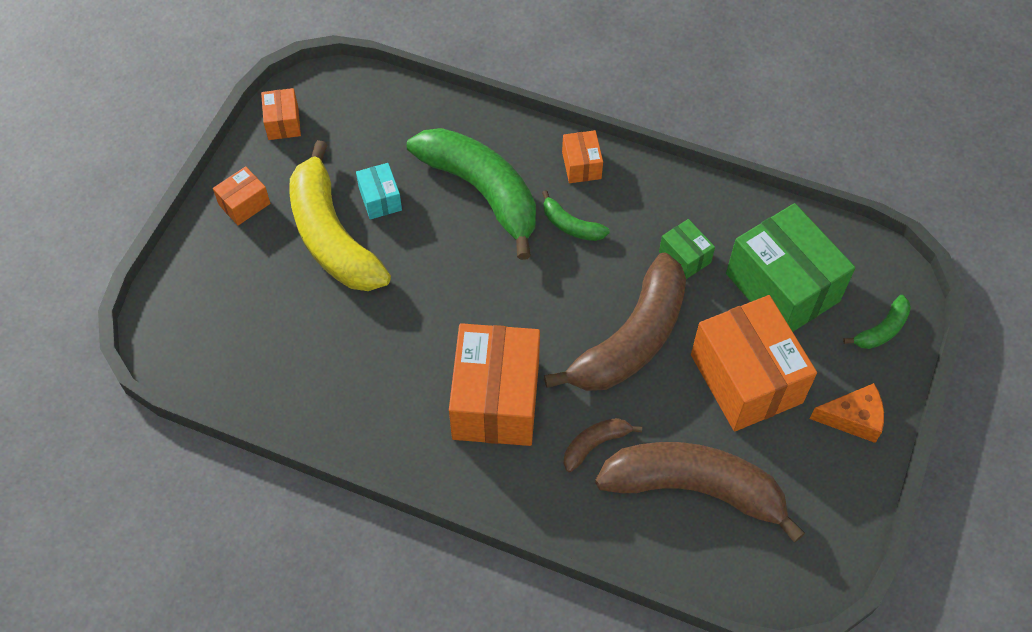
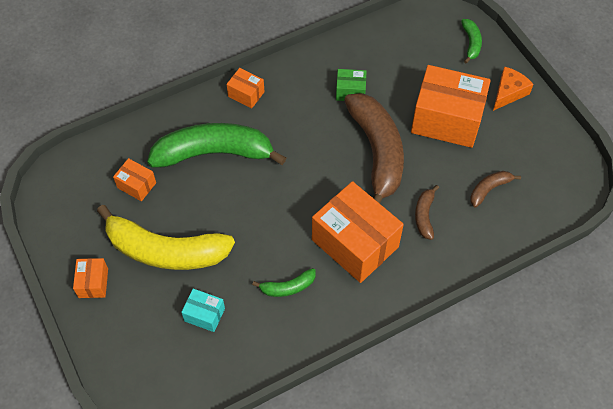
camera: 50 degrees left, 0 degrees up
orange box [261,88,301,140] -> orange box moved to [113,158,156,201]
turquoise box [356,163,402,219] -> turquoise box moved to [181,289,225,332]
green banana [542,190,610,241] -> green banana moved to [252,268,316,297]
brown banana [595,442,805,542] -> brown banana [470,171,521,207], size x0.44
green box [726,203,855,332] -> none

